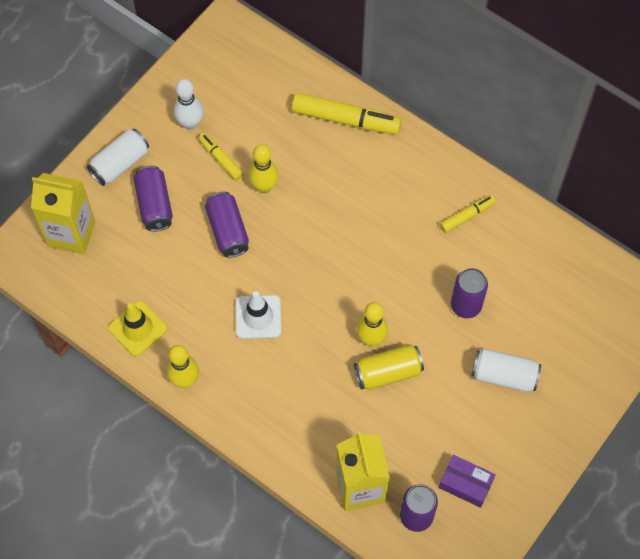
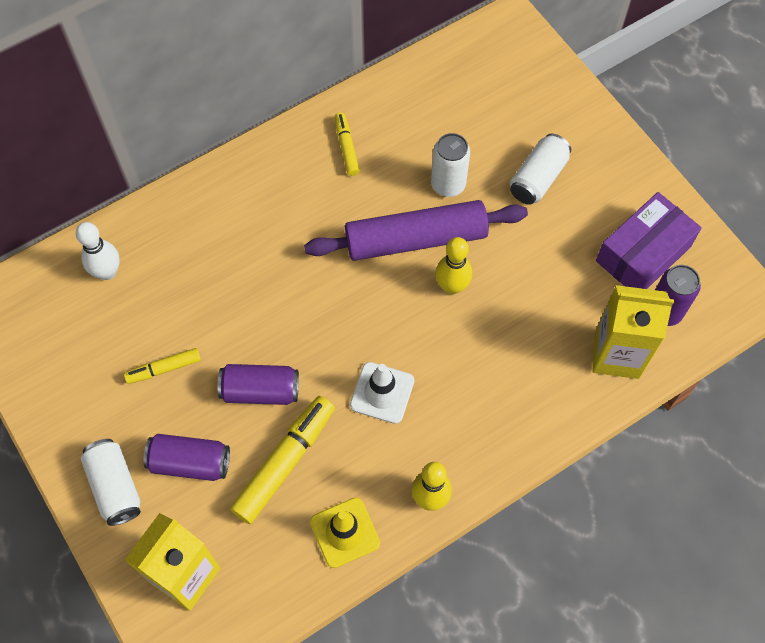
camera: 70 degrees left, 0 degrees up
white bowling pin [174,79,203,130] -> white bowling pin moved to [76,222,120,280]
yellow bowling pin [249,144,279,193] -> none
yellow marker [292,93,402,134] -> yellow marker moved to [230,396,335,524]
yellow can [354,344,424,390] -> none
purple box [439,455,496,508] -> purple box [596,192,702,289], size x1.65
purple can [451,268,488,318] -> white can [431,133,470,197]
none -> purple rolling pin [304,200,528,261]

